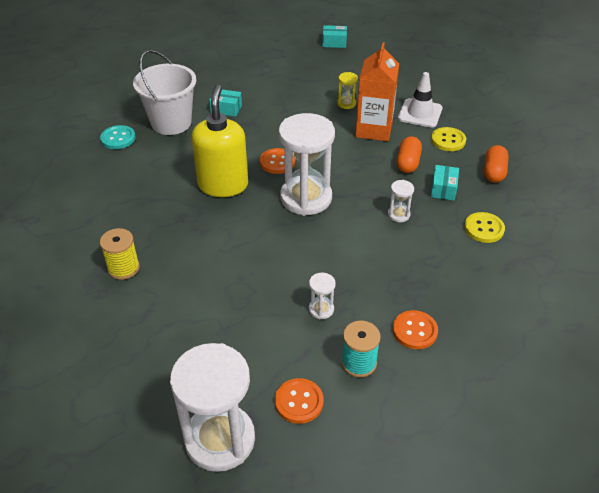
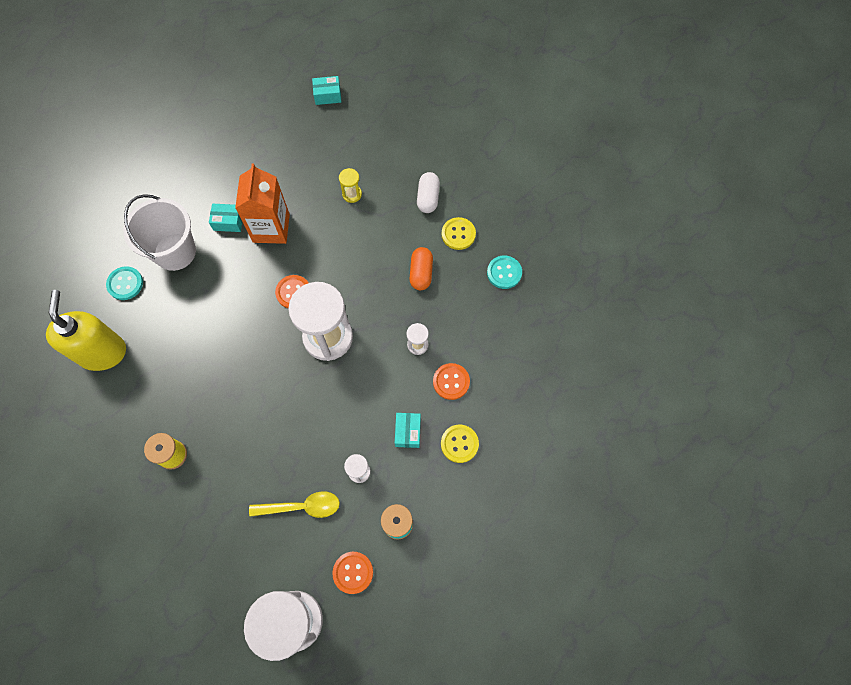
camera: 10 degrees left, 25 degrees up
yellow soap dispenser [192,85,248,197] -> yellow soap dispenser moved to [46,290,126,371]
orange carton [355,42,399,141] -> orange carton moved to [235,163,290,244]
orange button [393,310,438,349] -> orange button moved to [433,363,470,400]
white traffic cone [398,72,443,128] -> white capsule [417,172,440,213]
turquoise box [431,165,459,201] -> turquoise box moved to [395,413,421,448]
yellow button [465,212,505,243] -> yellow button moved to [441,425,479,463]
orange capsule [484,145,509,183] -> turquoise button [487,256,522,289]
none -> yellow spoon [249,491,340,518]

